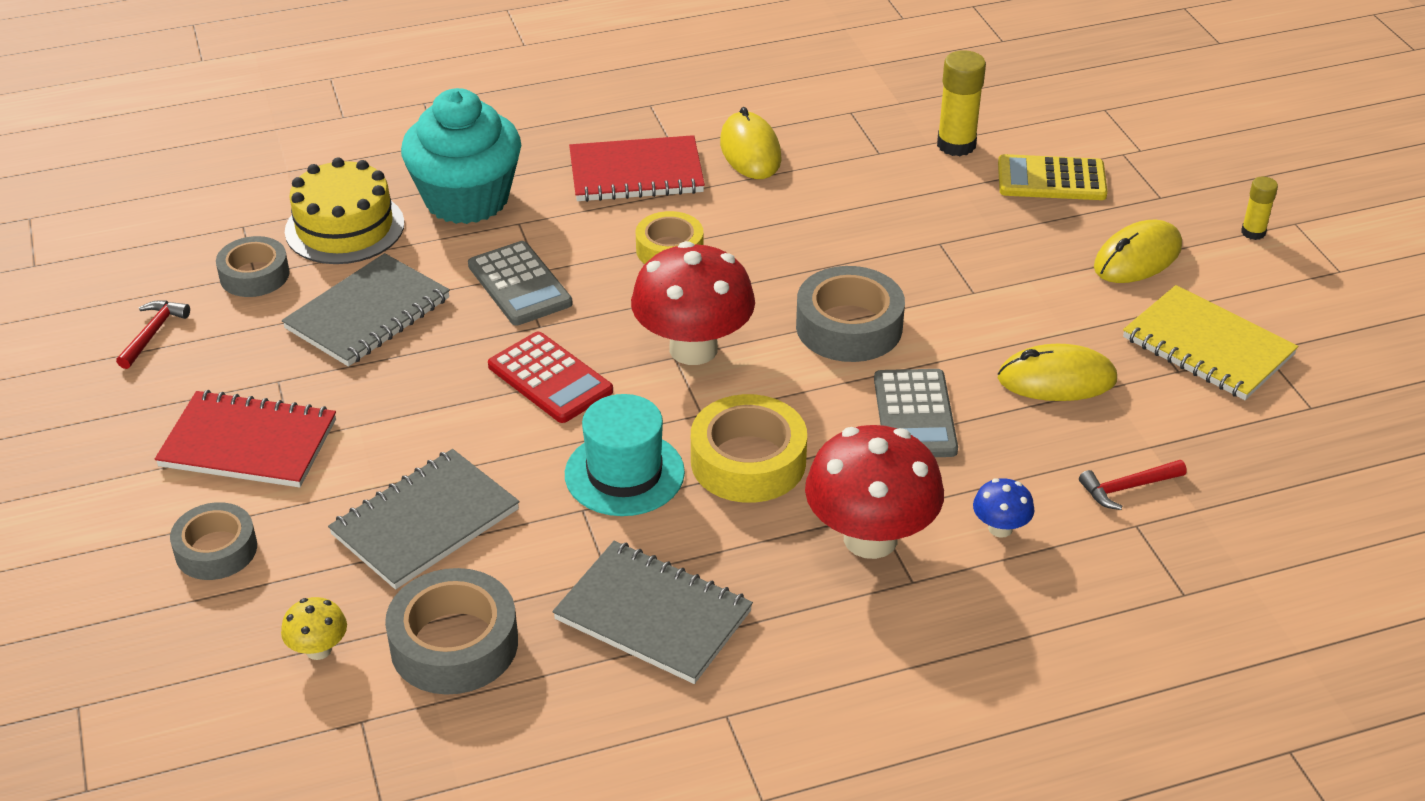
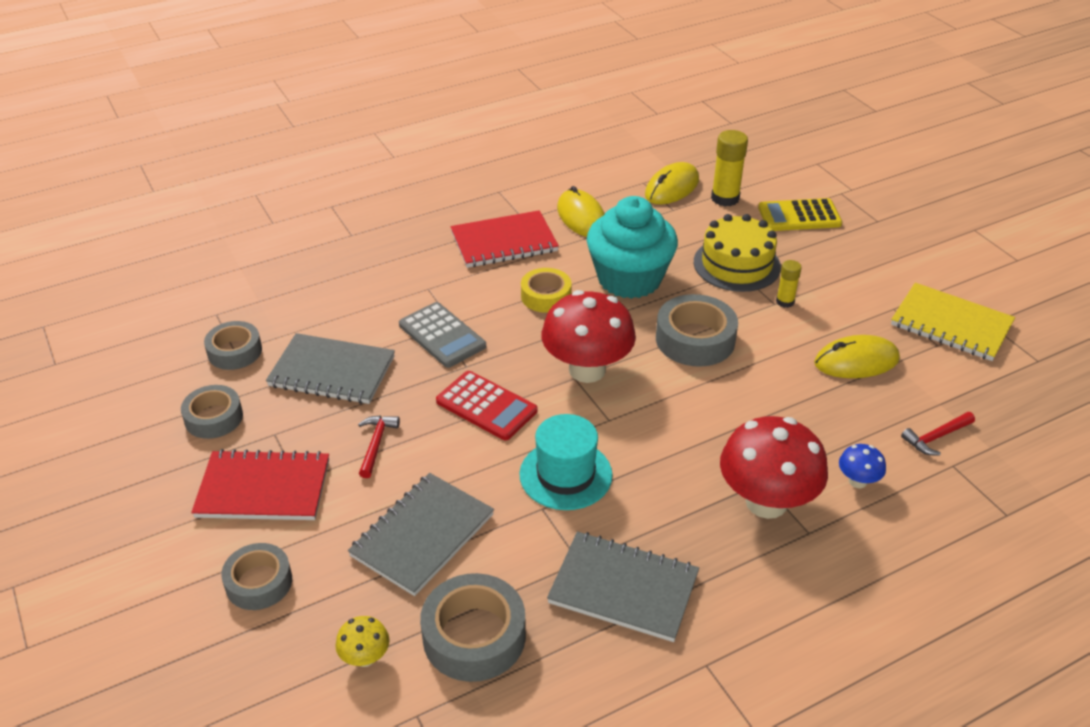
camera: 10 degrees left, 0 degrees up
red hammer [116,300,190,369] -> red hammer moved to [358,416,400,478]
grey notebook [282,253,450,367] -> grey notebook turned 75 degrees clockwise [266,333,395,404]
yellow cake [285,157,404,264] -> yellow cake moved to [694,214,781,292]
turquoise cupcake [401,88,521,224] -> turquoise cupcake moved to [587,196,678,299]
yellow tape [691,394,807,503] -> none
grey calculator [874,369,958,457] -> none
yellow mouse [1094,220,1182,283] -> yellow mouse moved to [645,162,699,204]
yellow glue stick [1241,176,1278,240] -> yellow glue stick moved to [776,260,802,308]
none -> grey tape [181,385,243,439]

